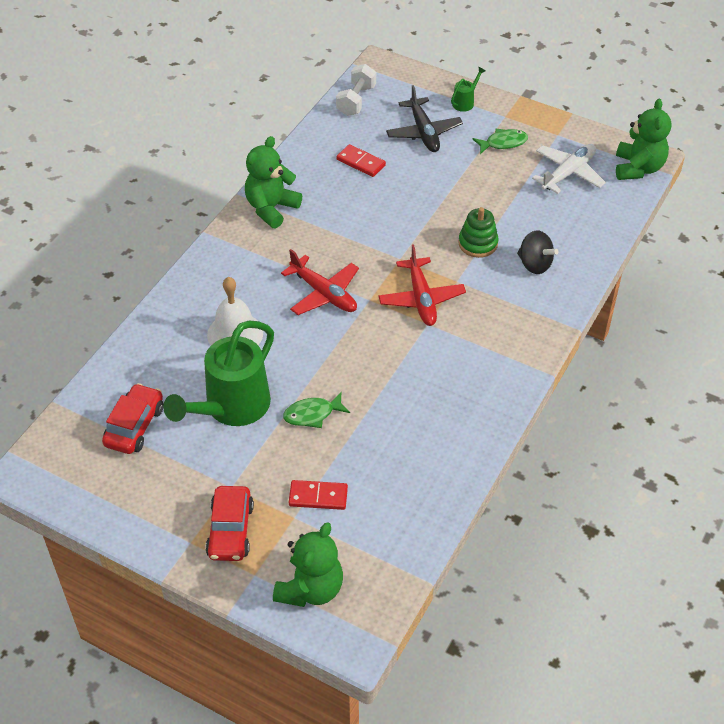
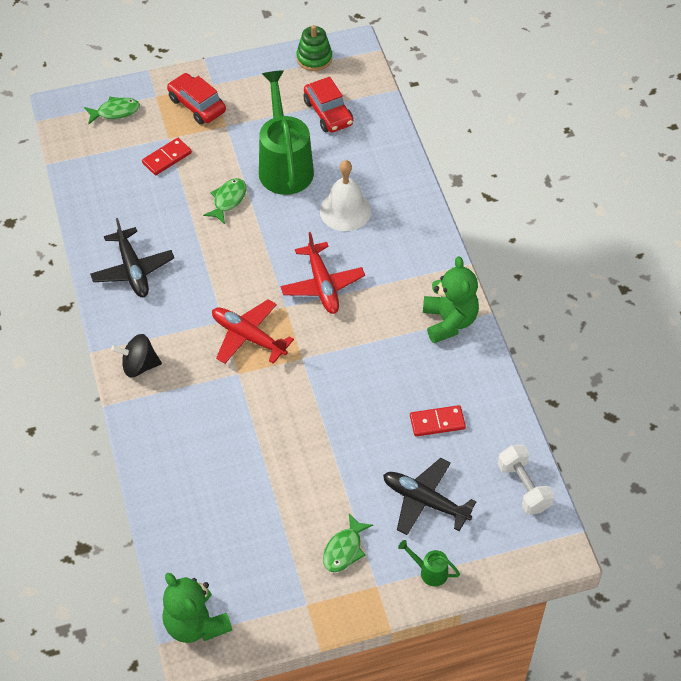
camera: 135 degrees right, 5 degrees up
green teddy bear [273,522,343,607] -> green fish [84,97,140,125]
red plane [281,249,359,315] -> red plane turned 105 degrees counterclockwise [281,232,365,314]
green watering can [451,67,485,112] -> green watering can turned 120 degrees clockwise [398,540,460,587]
green stacking toy [458,207,498,258] -> green stacking toy moved to [296,25,332,71]
black spinning top [517,231,559,274] -> black spinning top moved to [111,334,162,377]
white plane [532,144,606,194] -> none
none -> black plane [90,218,174,297]

